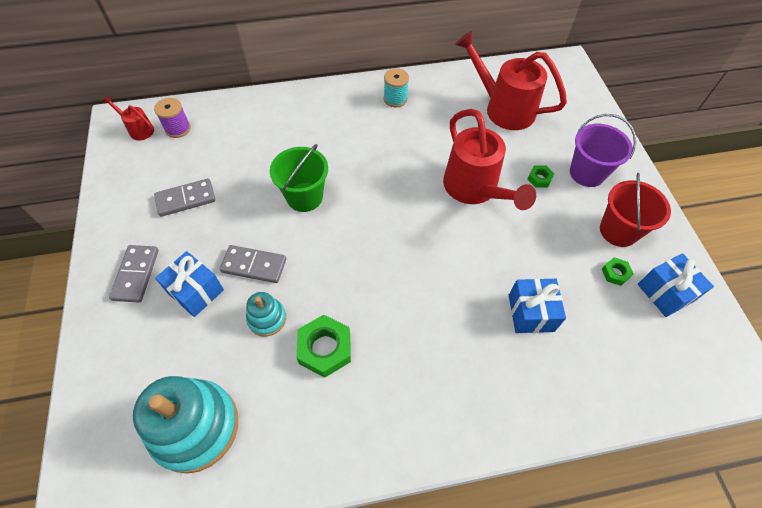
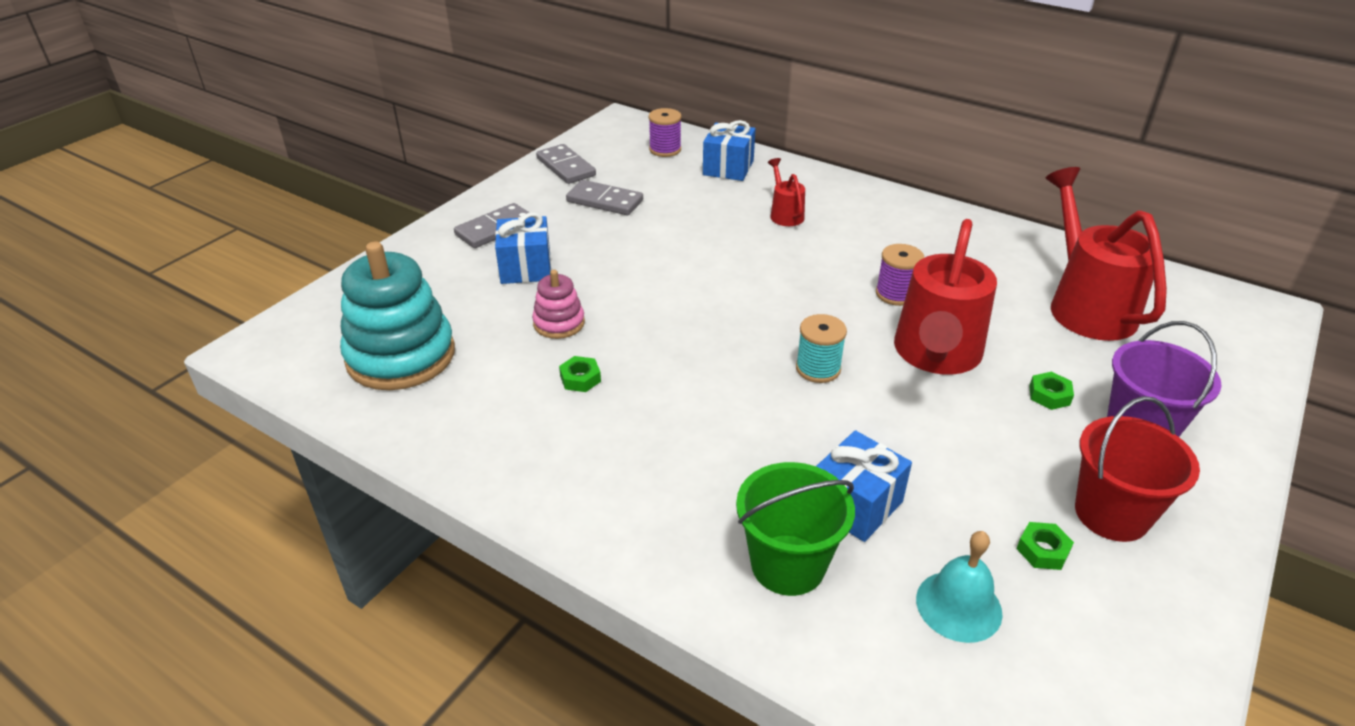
camera: 45 degrees right, 20 degrees down
red watering can [102,95,154,140] -> red watering can moved to [768,158,805,226]
grey domino [220,245,286,283] -> grey domino moved to [536,144,596,184]
turquoise stacking toy [246,292,286,337] -> pink stacking toy [532,270,585,339]
green bucket [270,144,328,212] -> green bucket moved to [736,462,855,596]
green nut [297,315,351,378] -> green nut [559,356,601,392], size x0.52
turquoise spool [384,68,409,107] -> turquoise spool moved to [796,314,847,383]
blue gift [638,253,714,317] -> blue gift moved to [703,120,755,181]
none -> purple spool [876,244,924,306]
none -> turquoise bell [916,531,1003,643]

